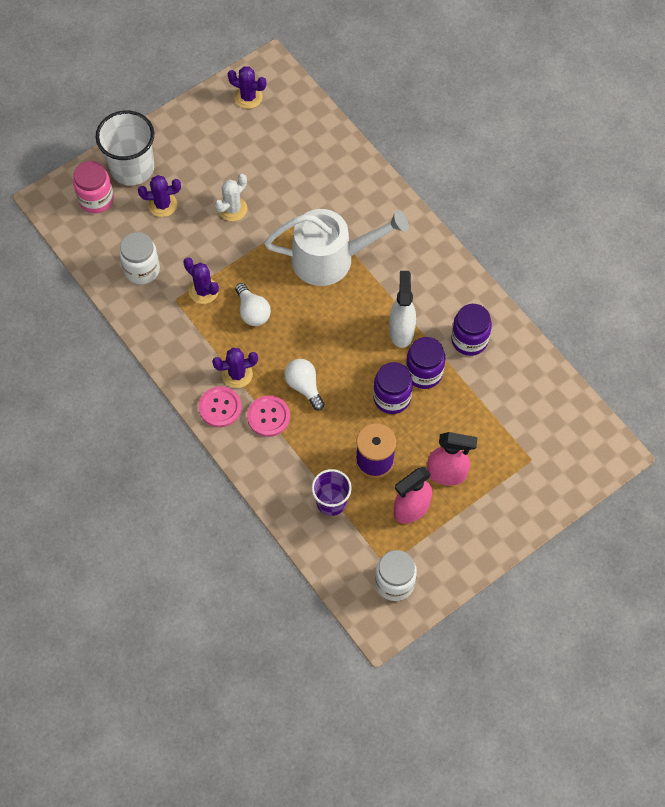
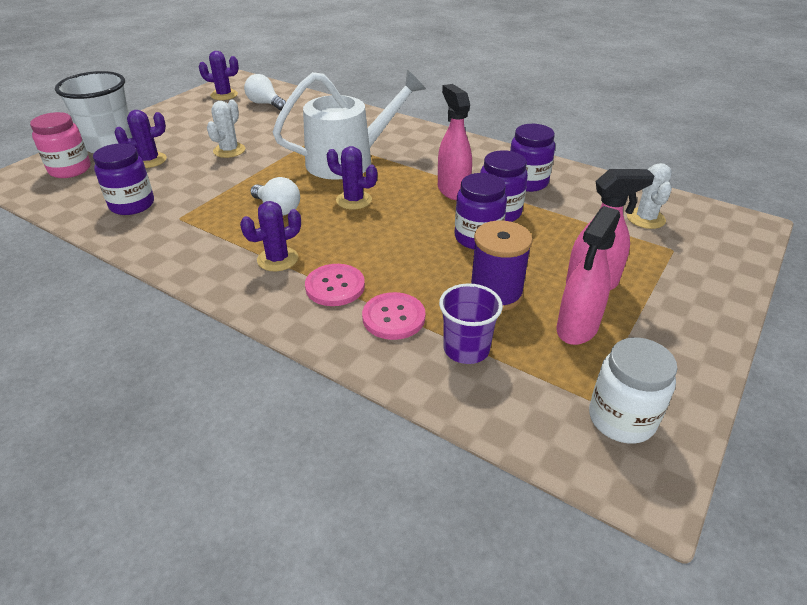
camera: 20 degrees left, 25 degrees down
white jar [119,232,160,284] -> purple jar [93,143,154,215]
purple cactus [183,257,219,304] -> purple cactus moved to [327,146,377,210]
pink button [199,386,242,427] -> pink button moved to [362,292,425,340]
white light bulb [284,359,325,411] -> white light bulb moved to [244,74,286,110]
white spray bottle [389,271,416,348] -> pink spray bottle [438,84,472,200]
none -> white cactus [627,163,672,229]

